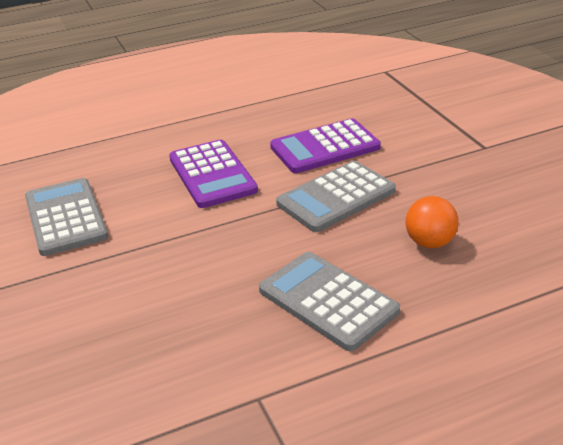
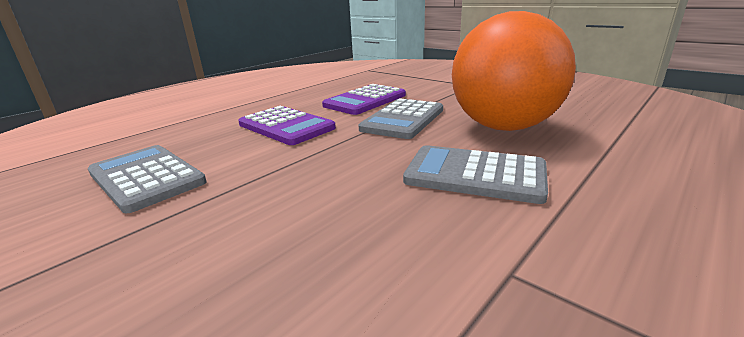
camera: 25 degrees left, 10 degrees down
orange ball [406,196,459,248] -> orange ball [452,11,576,131], size x2.49

